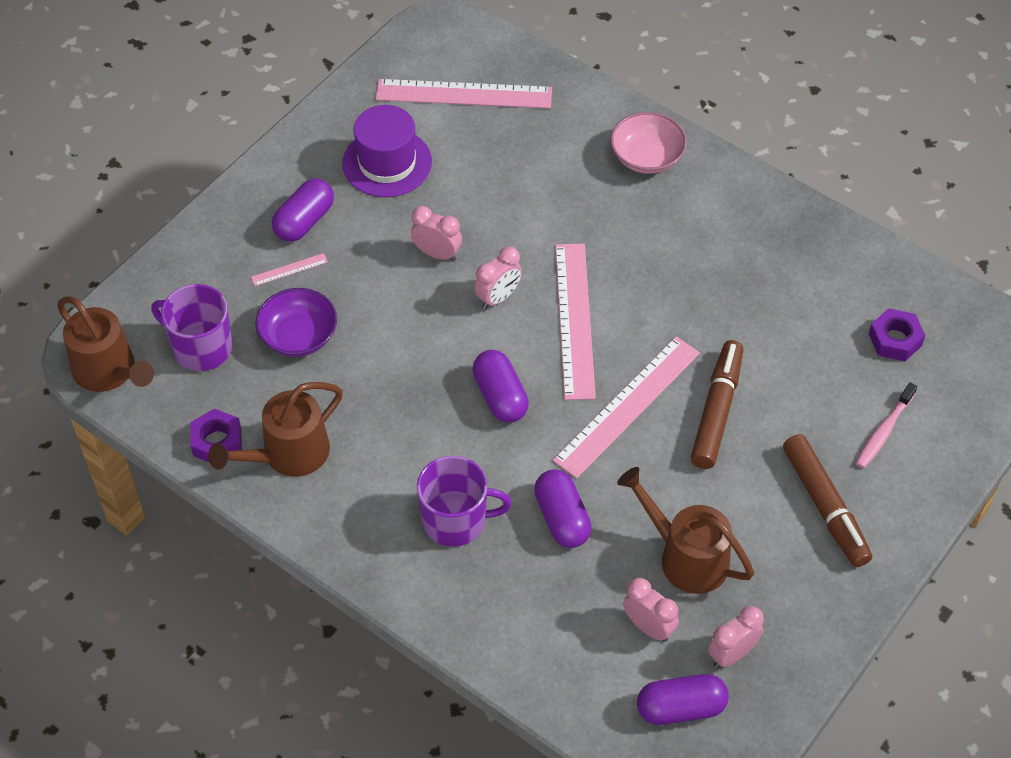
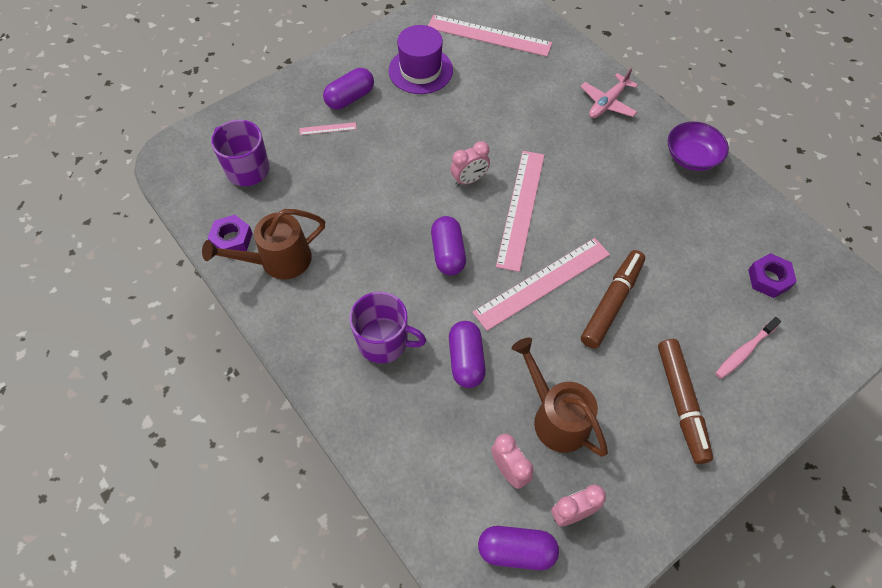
camera: 15 degrees right, 5 degrees up
brown watering can [57,296,154,392] -> none
purple bowl [255,288,337,357] -> purple bowl moved to [668,121,729,171]
pink clock [411,206,462,261] -> none
pink bowl [611,112,687,174] -> pink plane [580,67,638,118]

